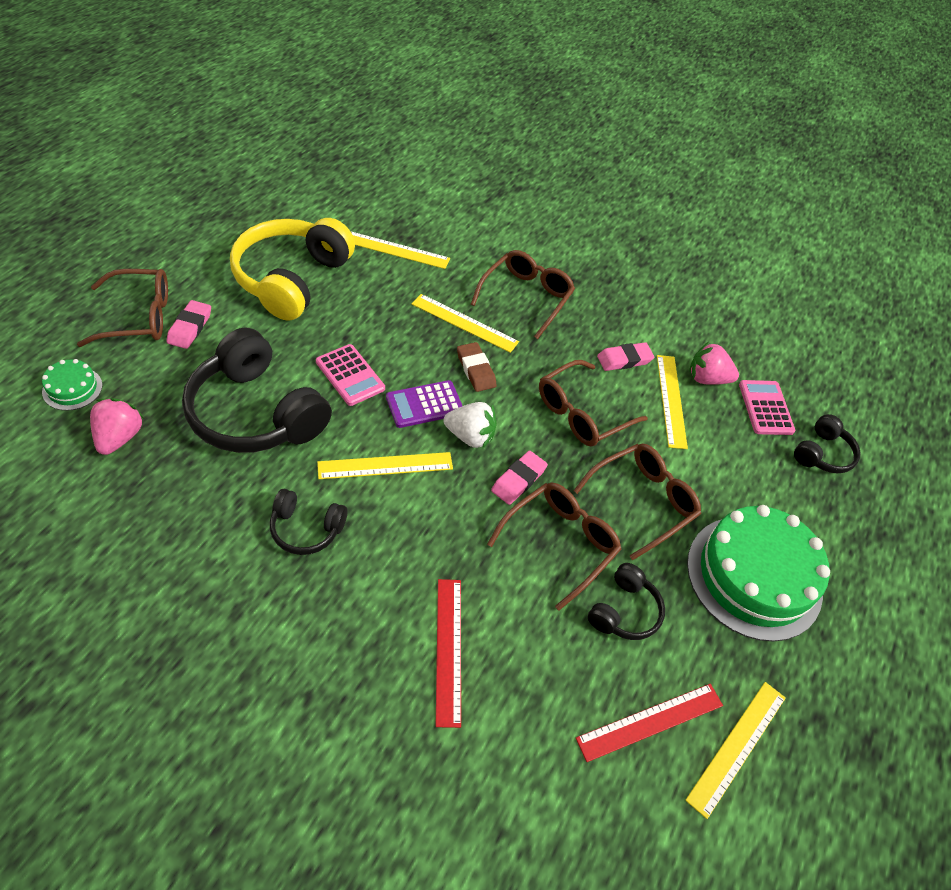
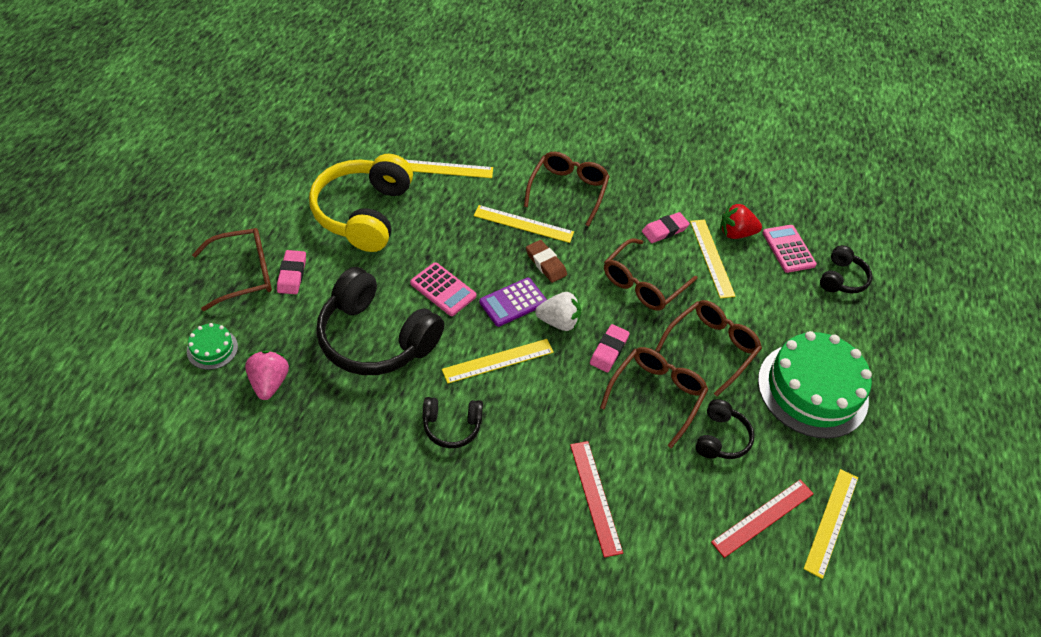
camera: 10 degrees left, 0 degrees up
pink strawberry [689,342,739,385] -> red strawberry [720,203,762,239]

